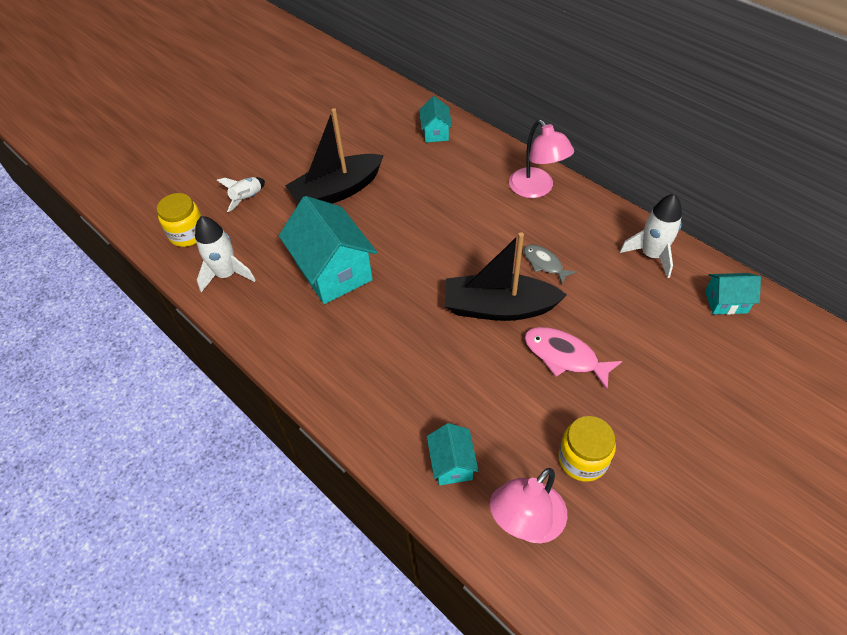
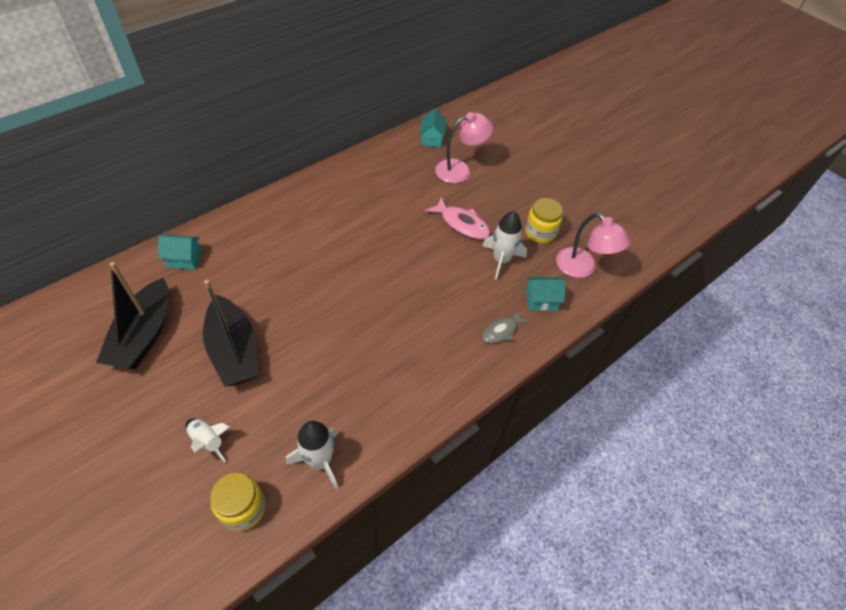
camera: 90 degrees left, 0 degrees up
turquoise house [279,196,377,304] -> none
black boat [445,232,567,321] -> black boat moved to [96,262,168,369]
pink lamp [509,120,574,198] -> pink lamp moved to [435,112,493,183]
grey fish [524,244,577,284] -> grey fish moved to [482,310,529,343]
pink fish [524,327,622,390] -> pink fish turned 90 degrees counterclockwise [425,197,490,239]
white rocket [620,194,682,278] -> white rocket moved to [482,211,527,280]

